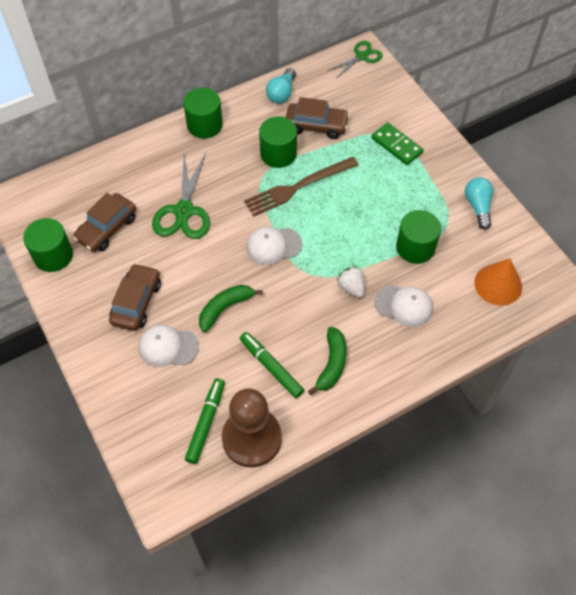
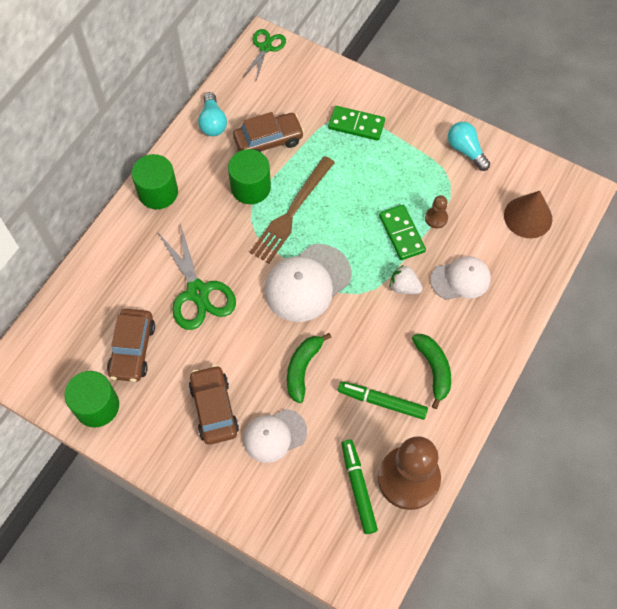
camera: 30 degrees left, 5 degrees up
white cap [246,227,302,265] -> white cap [264,244,351,322], size x1.54
green cylinder [396,210,441,264] -> brown pawn [425,195,448,228]
orange cone [474,258,522,306] -> brown cone [504,191,552,238]
none -> green domino [379,205,426,260]

